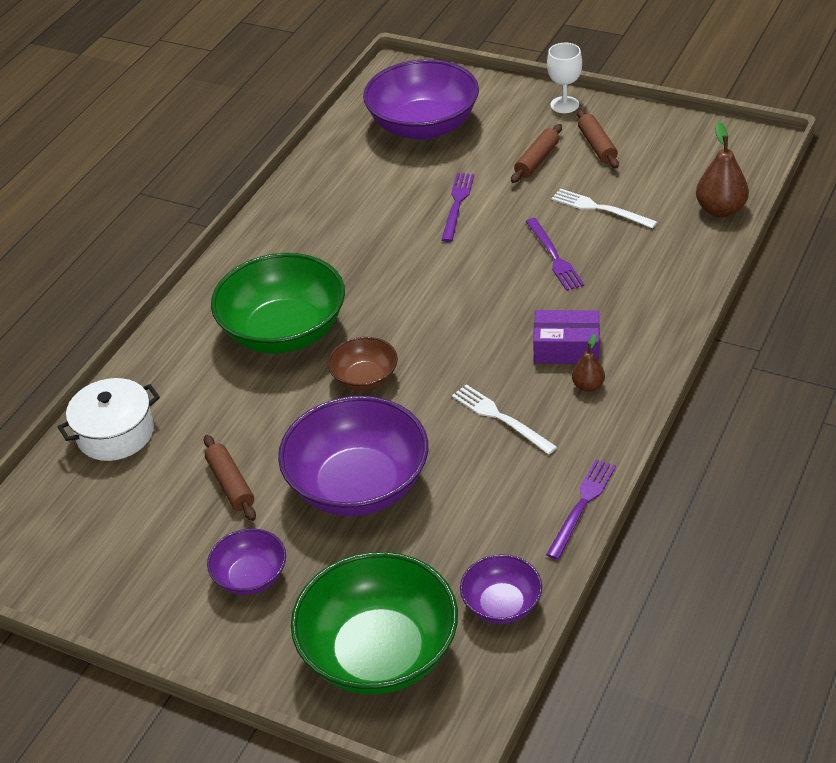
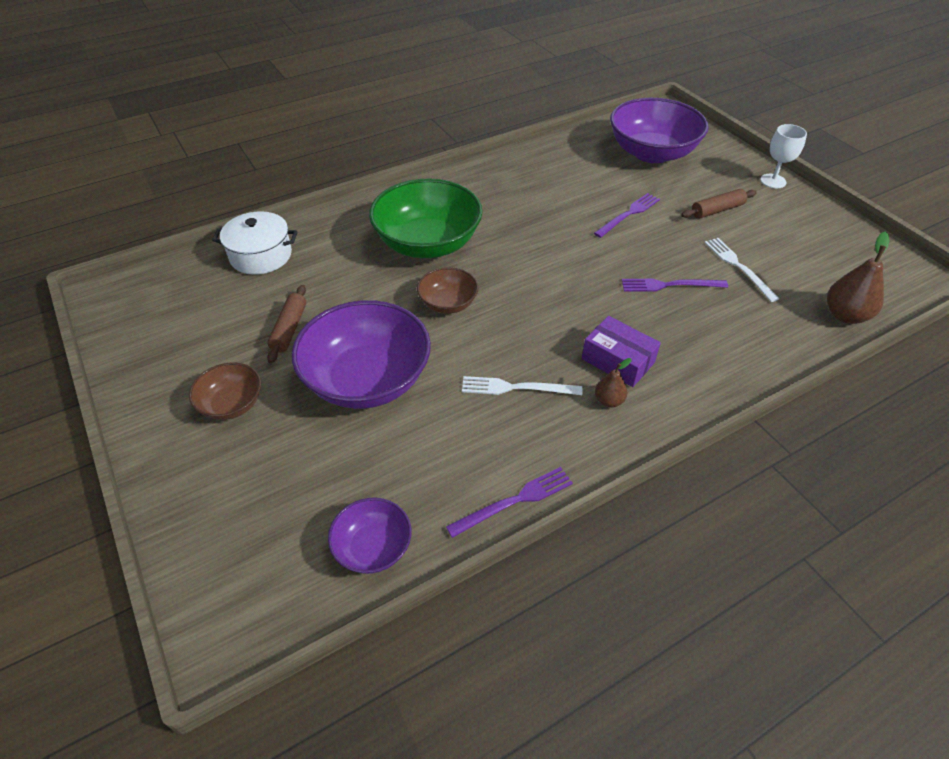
camera: 30 degrees right, 5 degrees up
purple bowl [207,528,286,595] -> brown bowl [189,363,261,420]
green bowl [291,552,458,694] -> none
white fork [452,384,557,454] -> white fork turned 75 degrees counterclockwise [462,376,582,395]
purple fork [525,218,584,291] -> purple fork turned 75 degrees clockwise [622,279,728,291]
brown rolling pin [577,109,619,168] -> none

